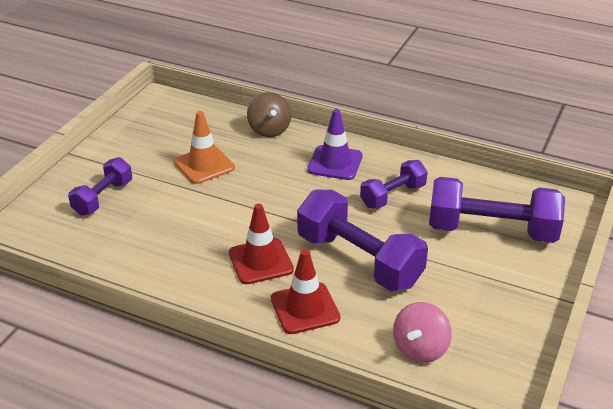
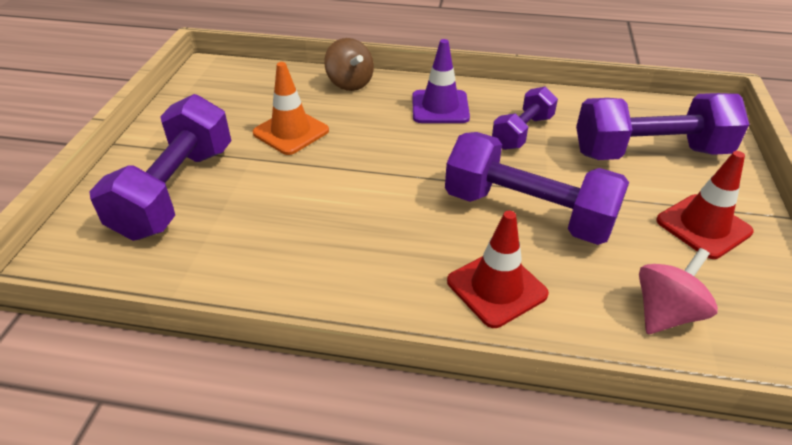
camera: 15 degrees left, 5 degrees up
purple dumbbell [68,157,132,215] -> purple dumbbell [89,94,231,241], size x1.75
red traffic cone [229,204,294,284] -> red traffic cone moved to [656,151,754,259]
pink spinning top [393,302,452,363] -> pink spinning top turned 150 degrees counterclockwise [639,248,718,334]

